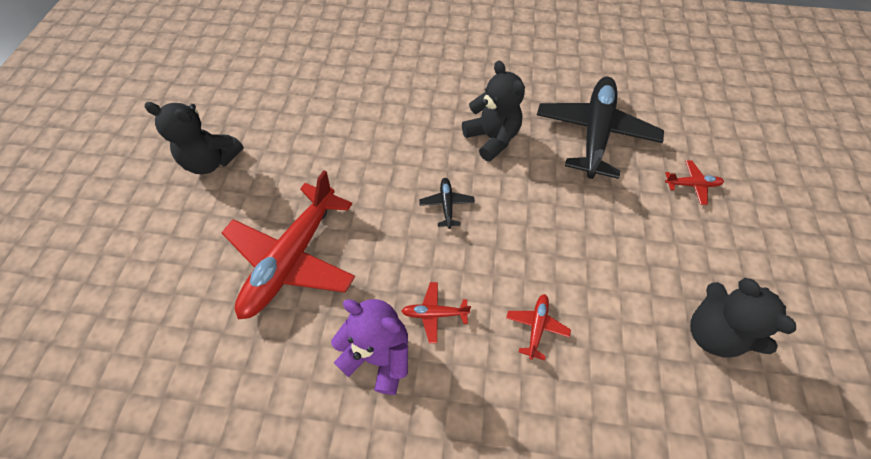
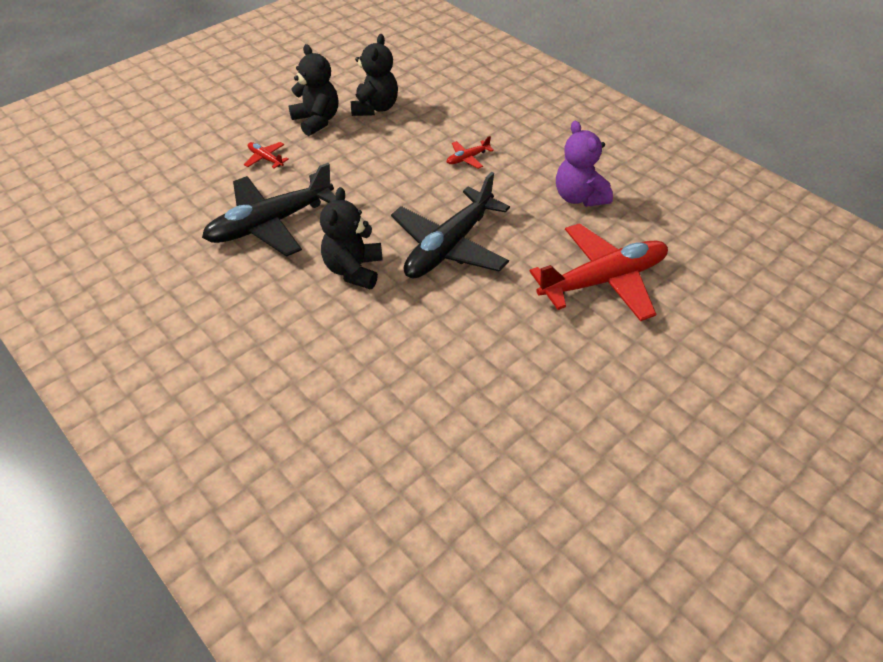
camera: 140 degrees left, 10 degrees down
black teddy bear [145,102,244,174] -> black teddy bear moved to [288,44,338,136]
red plane [402,282,471,343] -> none
black plane [419,178,475,229] -> black plane [391,172,510,278], size x2.45

